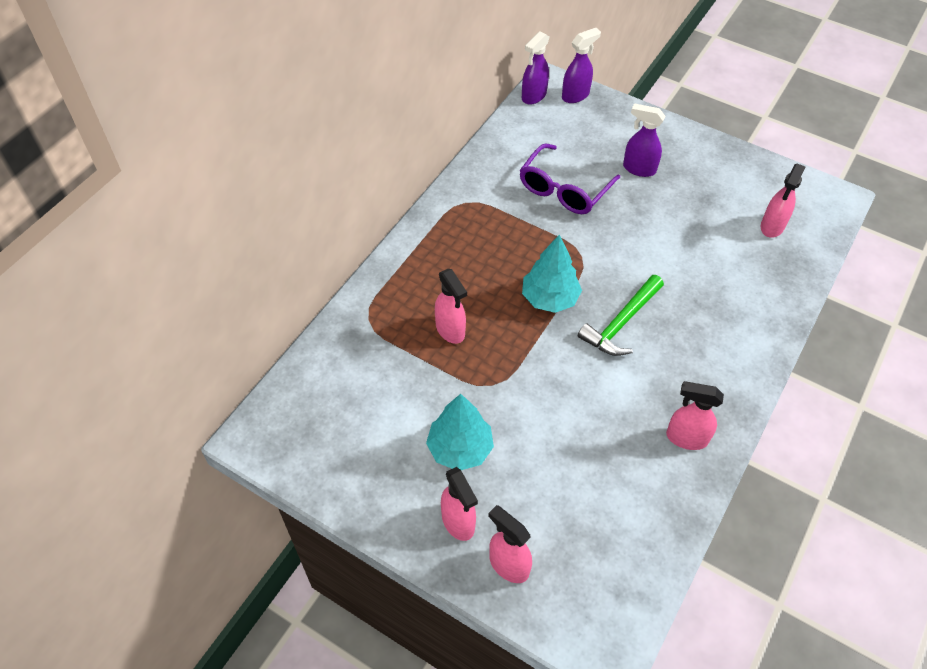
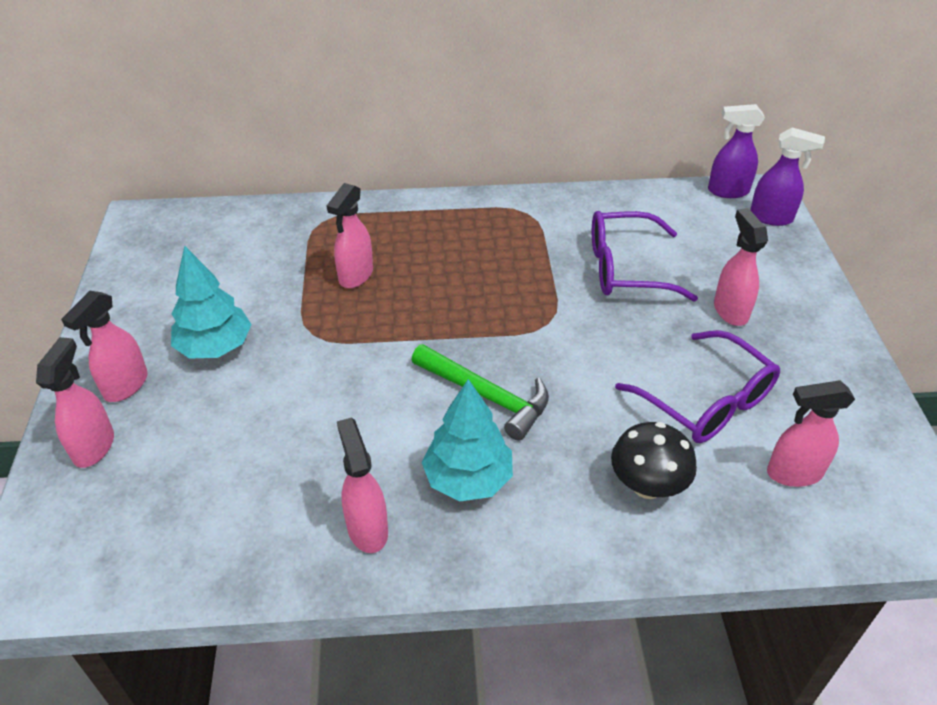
camera: 55 degrees right, 10 degrees down
turquoise tree [522,234,582,313] -> turquoise tree moved to [422,379,513,502]
green hammer [578,275,664,356] -> green hammer turned 150 degrees counterclockwise [412,344,549,441]
purple spray bottle [623,103,665,177] -> pink spray bottle [714,208,768,326]
none -> black mushroom [611,422,697,499]
none -> purple glasses [615,330,780,443]

